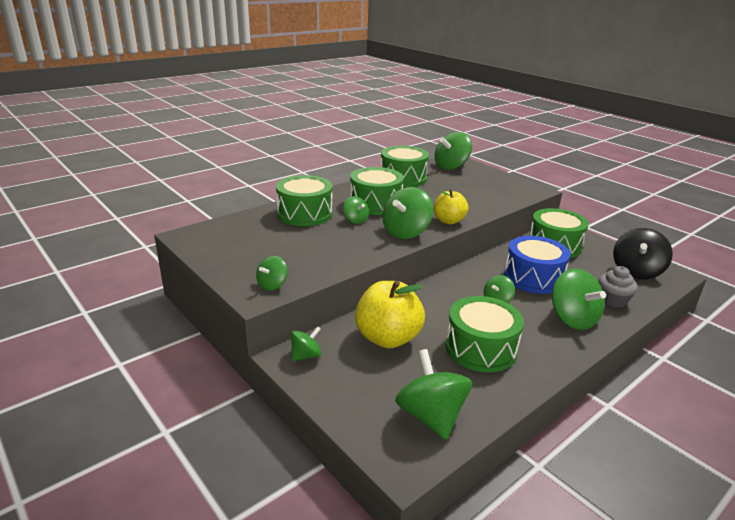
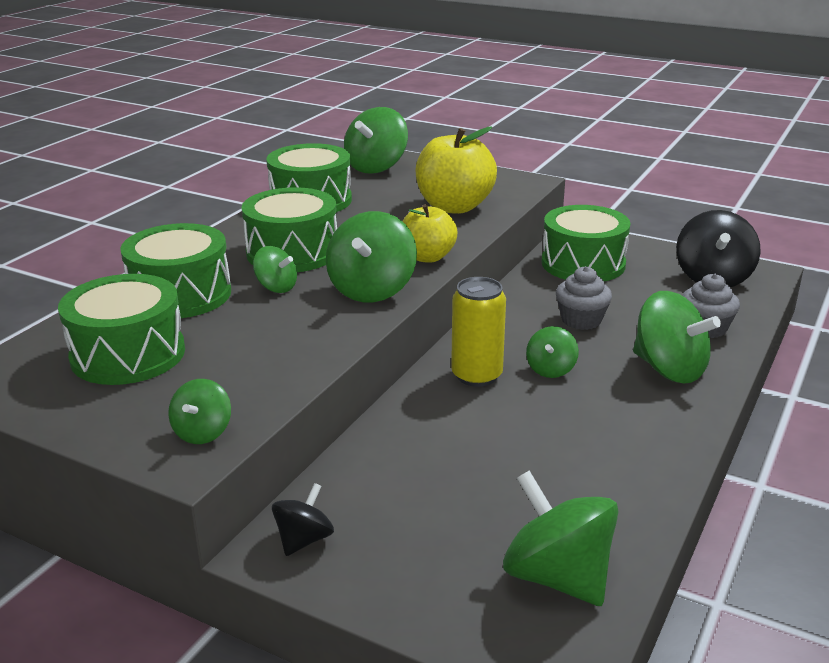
camera: 20 degrees left, 0 degrees up
green spinning top [291,326,321,361] -> black spinning top [272,483,334,556]
yellow apple [355,281,425,349] -> yellow apple moved to [415,127,497,214]
green drum [446,296,524,373] -> green drum moved to [58,274,185,385]
blue drum [504,236,570,294] -> grey cupcake [556,266,612,330]
none -> yellow can [451,277,506,387]

